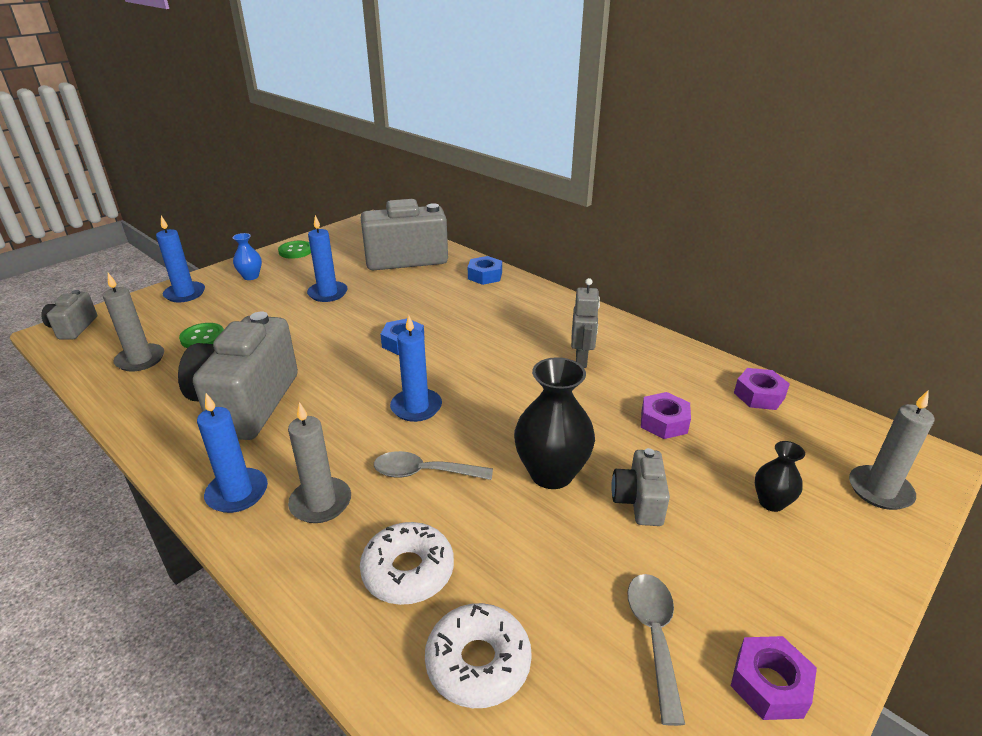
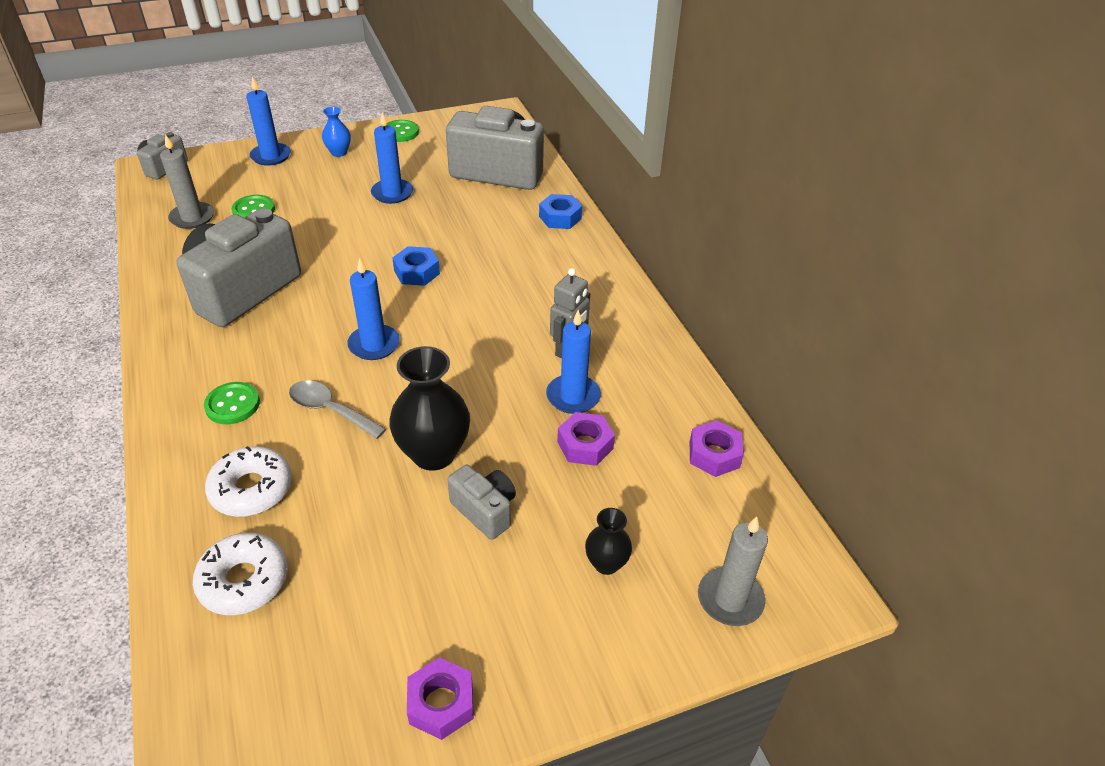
camera: 25 degrees right, 10 degrees up
blue candle [197,393,268,513] -> blue candle moved to [546,310,601,414]
grey candle [288,402,351,523] -> green button [204,382,260,424]
grey camera [611,448,670,526] -> grey camera turned 105 degrees clockwise [447,465,516,540]
grey spoon [627,574,685,726] -> none

